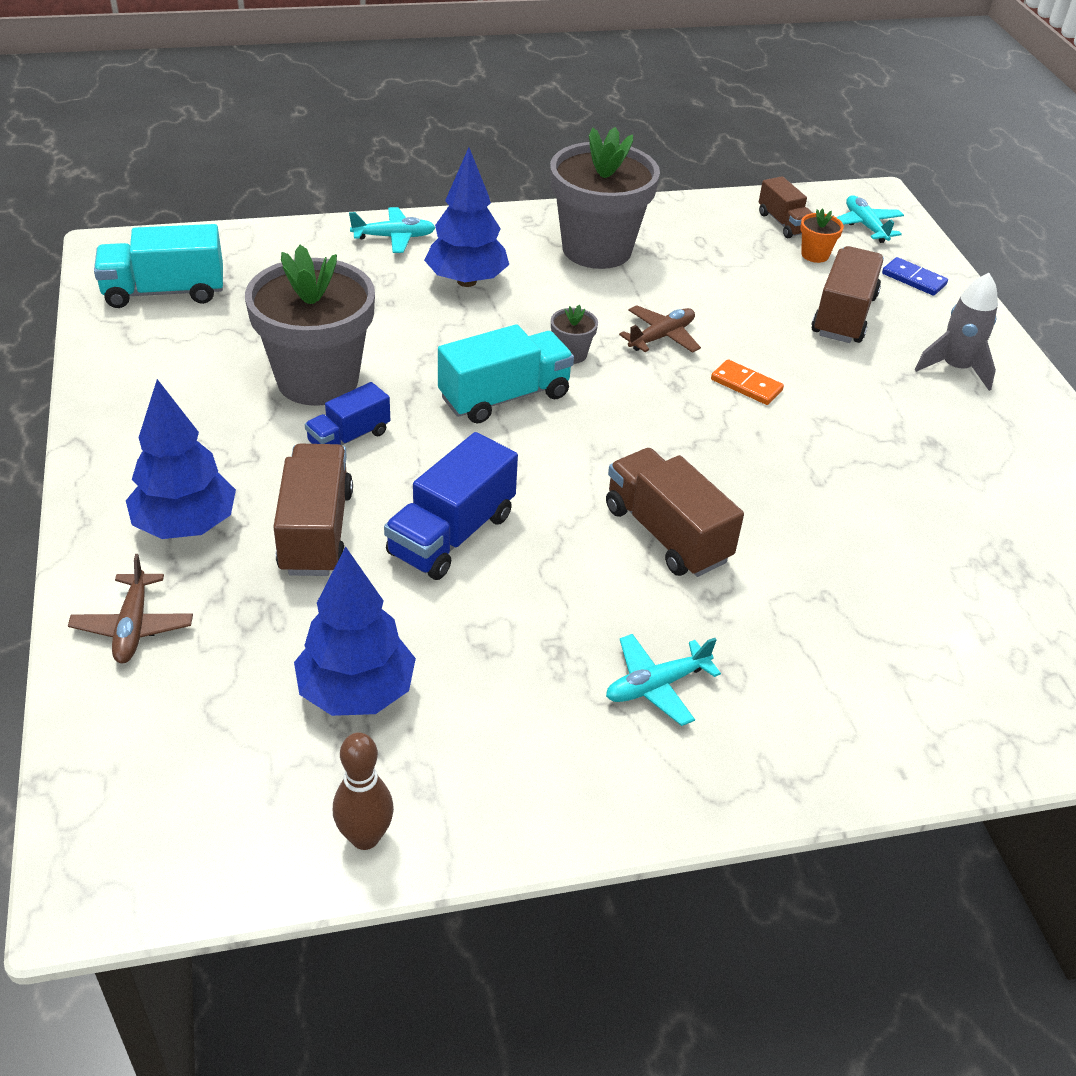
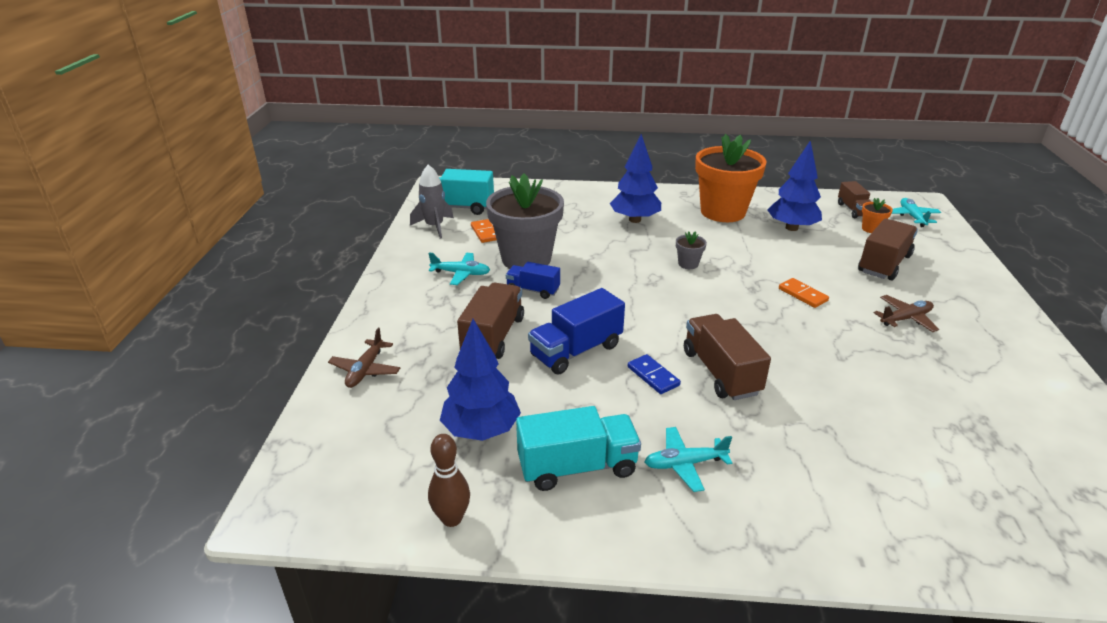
camera: 20 degrees right, 10 degrees down
blue tree [126,379,236,539] -> blue tree moved to [768,140,822,231]
blue truck [305,382,390,445] -> blue truck turned 45 degrees clockwise [506,262,560,299]
turquoise plane [349,207,436,253] -> turquoise plane moved to [428,253,490,285]
turquoise truck [438,324,574,424] -> turquoise truck moved to [516,406,641,491]
grey flower pot [550,127,660,269] -> orange flower pot [695,134,767,222]
brown plane [619,305,701,353] -> brown plane moved to [874,295,939,332]
blue domino [882,257,948,296] -> blue domino moved to [628,354,681,394]
grey rocket [915,273,998,391] -> grey rocket moved to [410,164,454,239]
none -> orange domino [471,219,497,243]

